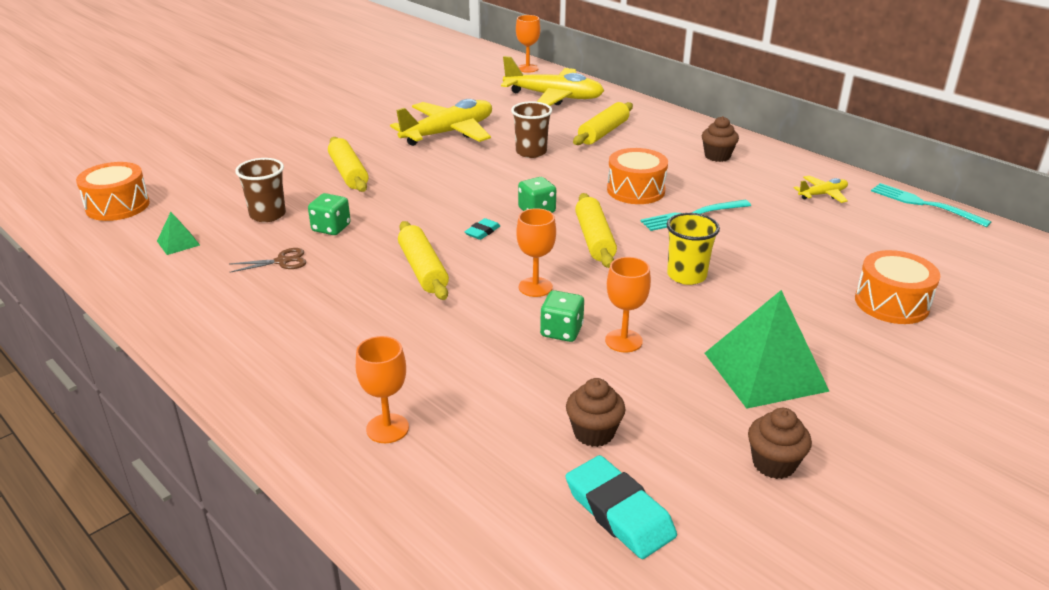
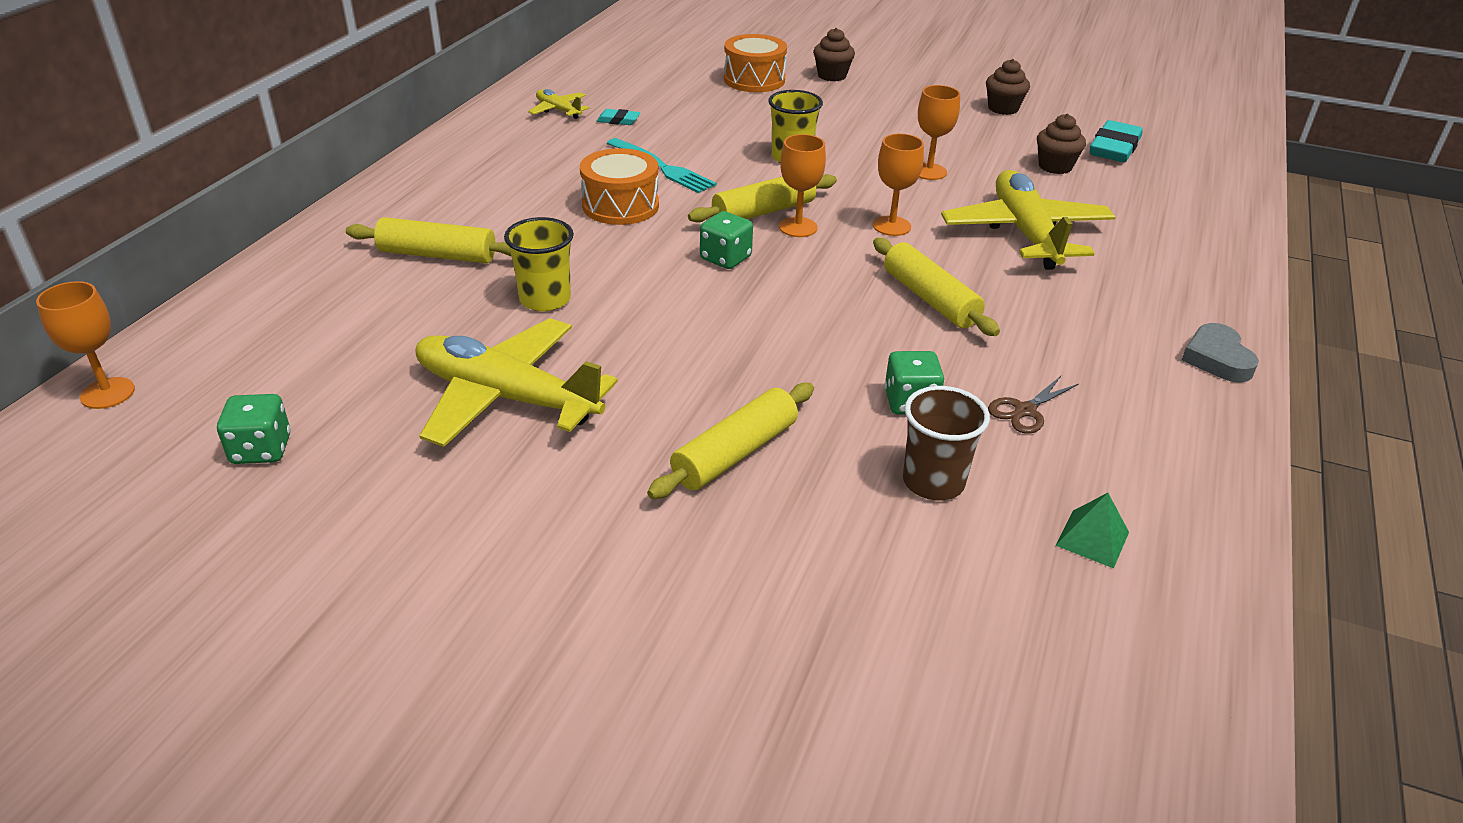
camera: 115 degrees left, 5 degrees up
orange drum [76,162,150,221] -> none
brown scissors [230,248,306,273] -> brown scissors turned 90 degrees counterclockwise [988,376,1079,434]
orange goblet [356,336,409,443] -> orange goblet moved to [779,134,826,237]
yellow rolling pin [398,221,449,300] -> yellow rolling pin turned 75 degrees counterclockwise [873,238,1000,336]
turquoise eraser [465,218,500,240] -> turquoise eraser moved to [597,109,640,125]
yellow plane [501,56,604,106] -> yellow plane moved to [941,170,1116,270]
brown cup [511,101,552,158] -> yellow cup [504,217,574,311]
green dice [540,290,584,342] -> green dice moved to [217,394,290,464]
brown cupcake [702,116,739,162] -> brown cupcake moved to [813,28,855,81]
green pyramid [705,290,829,409] -> none
turquoise fork [871,183,992,227] -> none
none -> grey heart [1182,323,1259,382]

